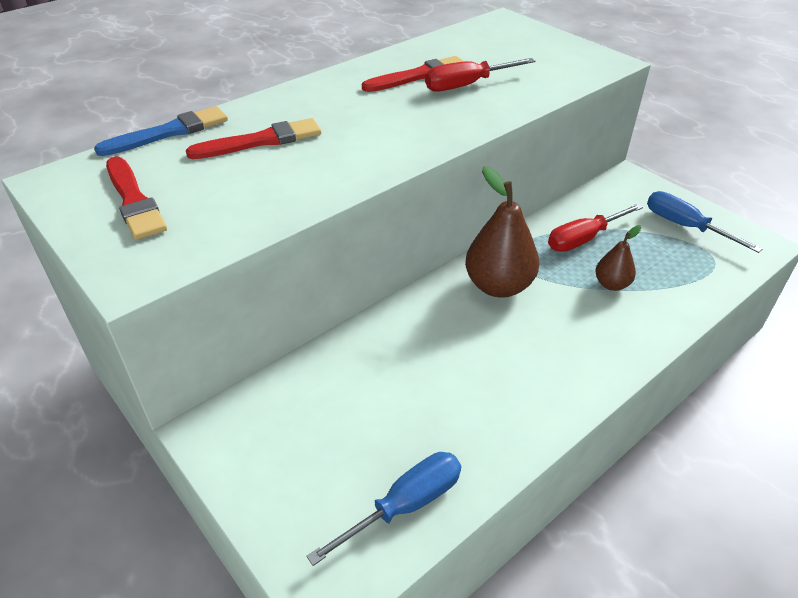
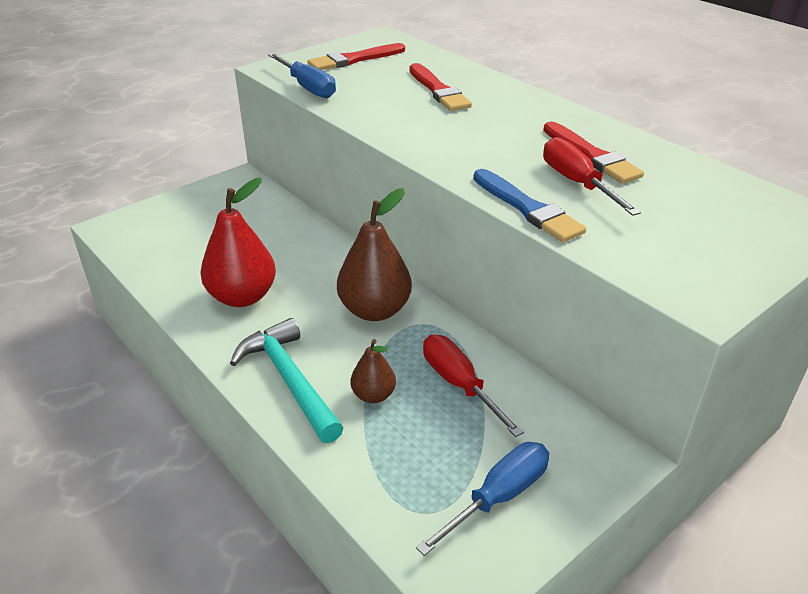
camera: 90 degrees right, 5 degrees down
blue brush [94,106,228,156] -> blue brush moved to [473,169,586,242]
blue screwdriver [307,452,461,566] -> blue screwdriver moved to [268,53,336,98]
none -> red pear [200,178,276,307]
none -> turquoise hammer [230,318,343,443]

